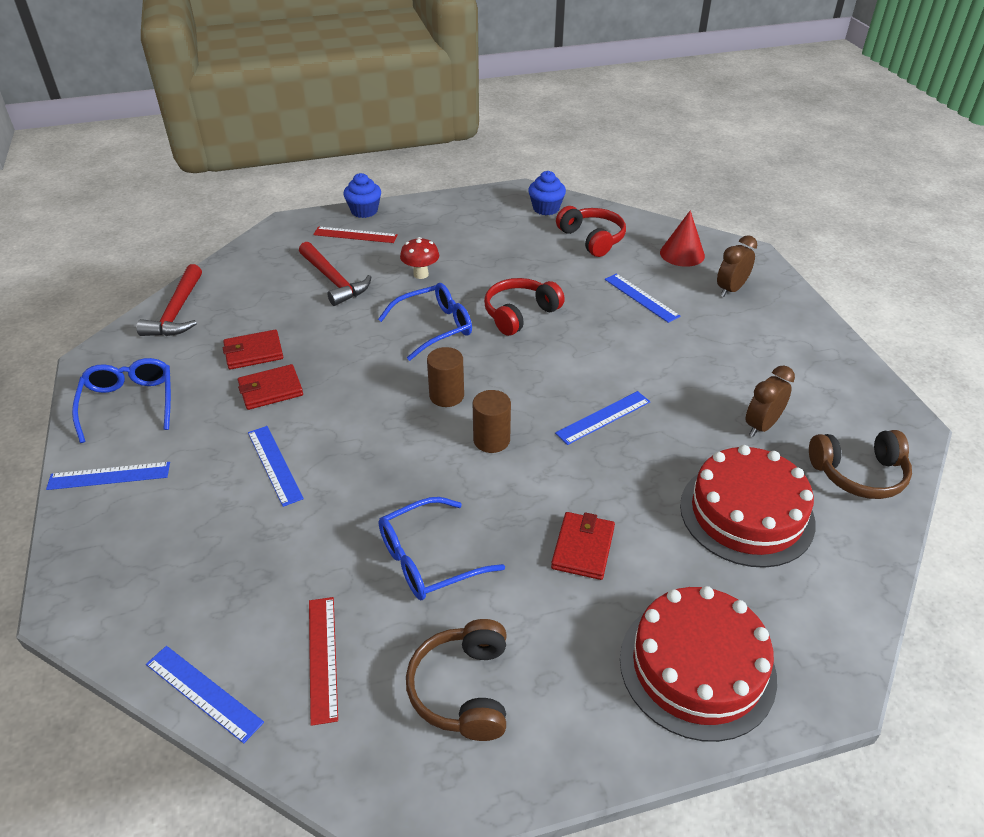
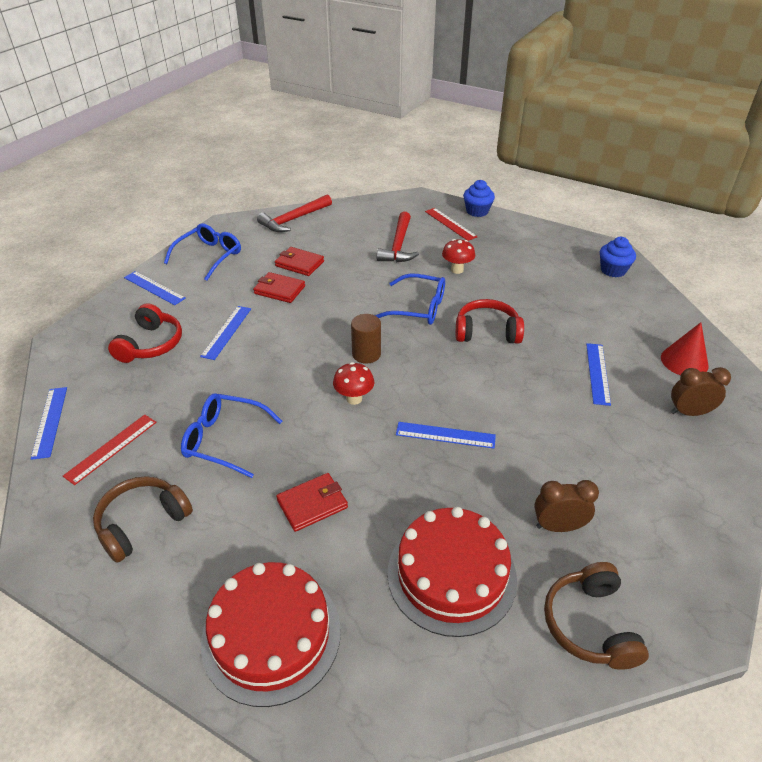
camera: 45 degrees right, 0 degrees up
brown cylinder [473,390,511,453] -> red mushroom [333,362,374,405]
red headphones [556,206,626,257] -> red headphones moved to [108,303,182,363]
brown headphones [809,430,912,499] -> brown headphones turned 45 degrees clockwise [544,562,649,670]

